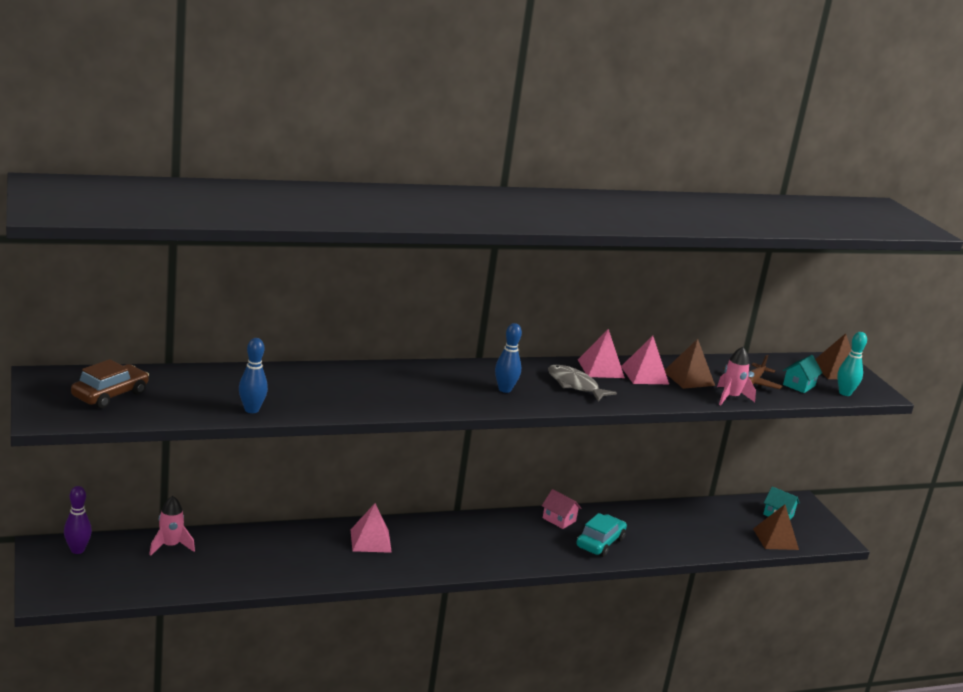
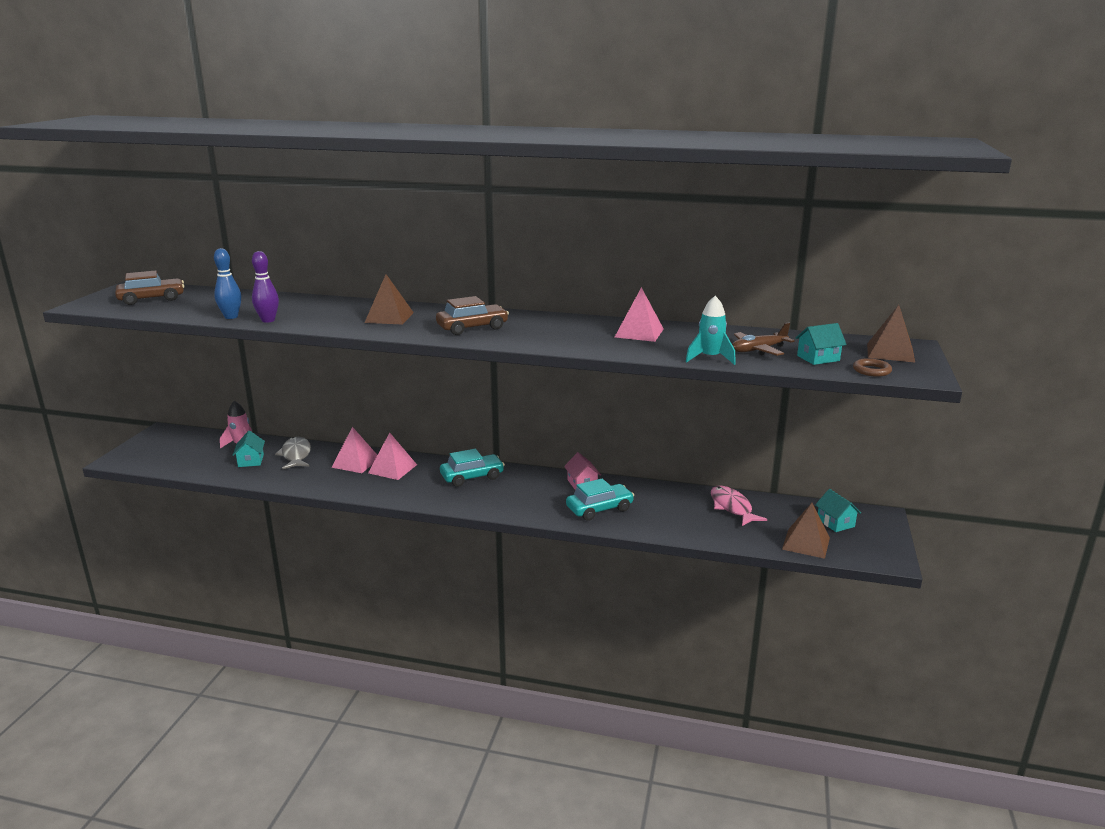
camera: 35 degrees right, 0 degrees up
purple bowling pin [64,486,92,554] -> purple bowling pin moved to [252,251,279,323]
blue bowling pin [495,323,522,393] -> brown car [436,296,509,335]
grey fish [548,365,617,401] -> grey fish moved to [275,437,311,470]
pink pyramid [578,329,625,378] -> pink pyramid moved to [332,427,377,473]
brown pyramid [665,339,715,389] -> brown pyramid moved to [364,274,414,325]
pink rocket [717,347,756,405] -> turquoise rocket [686,296,736,365]
turquoise bowling pin [837,332,867,396] -> brown ring [853,358,892,377]
none -> turquoise house [233,431,265,467]
none -> turquoise car [440,449,505,487]
none -> pink fish [711,486,767,526]

